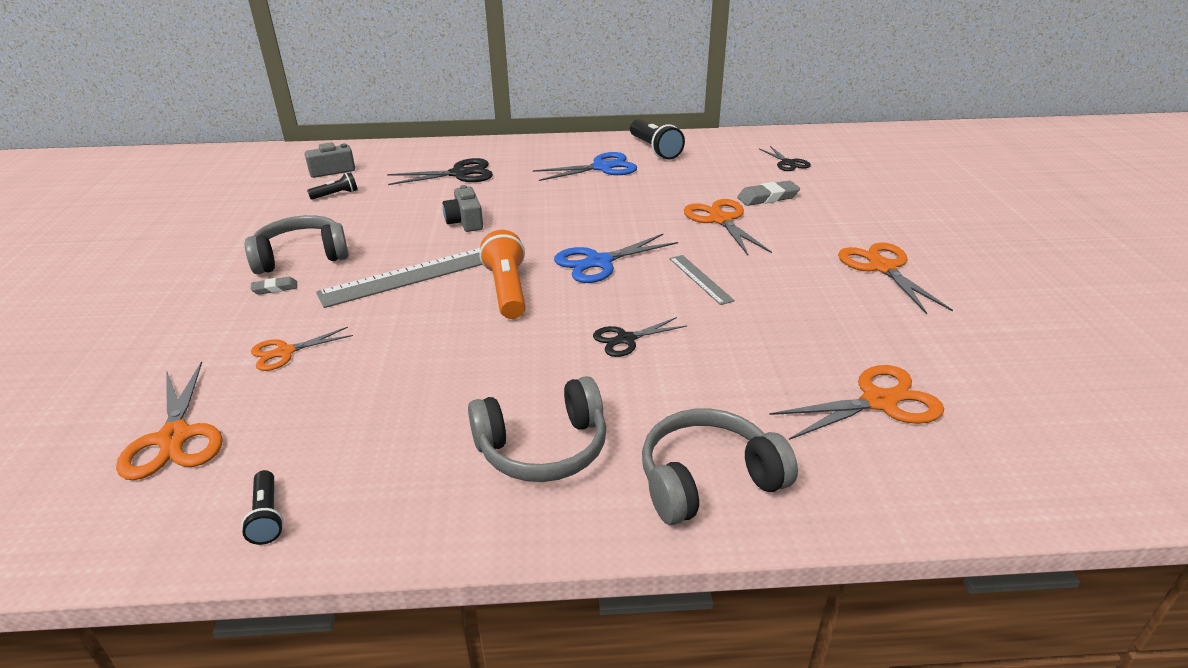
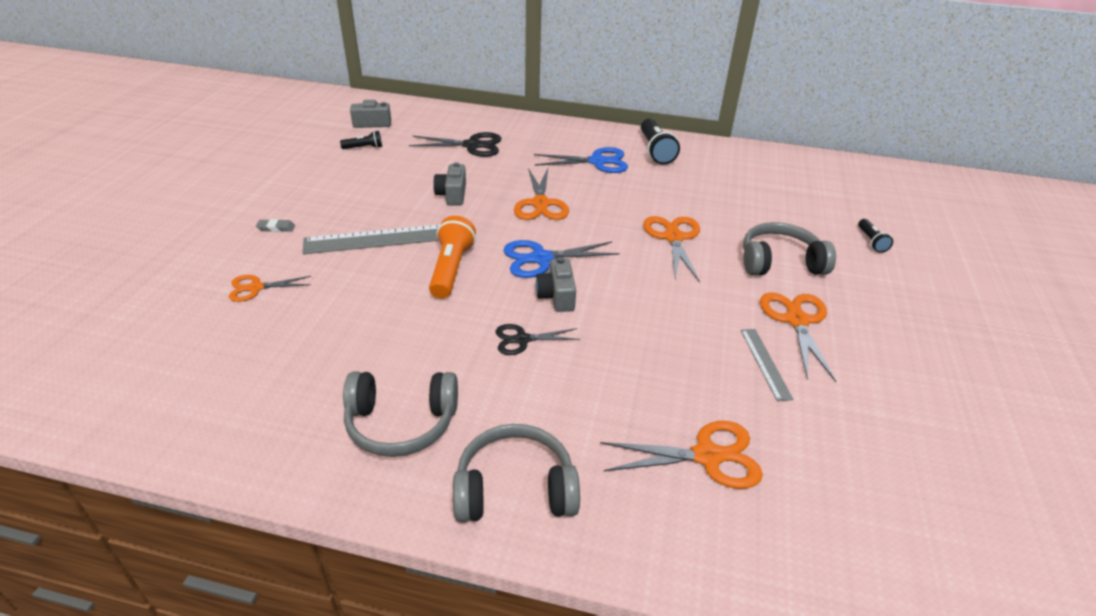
camera: 15 degrees right, 5 degrees up
orange scissors [116,361,223,480] -> orange scissors moved to [514,168,569,220]
black flashlight [241,470,284,545] -> black flashlight moved to [858,219,893,253]
grey headphones [245,215,349,274] -> grey headphones moved to [743,222,836,275]
grey ruler [669,255,735,305] -> grey ruler moved to [741,329,794,401]
grey eraser [737,181,800,206] -> none
black scissors [760,146,811,171] -> none
none -> grey camera [536,257,576,312]

